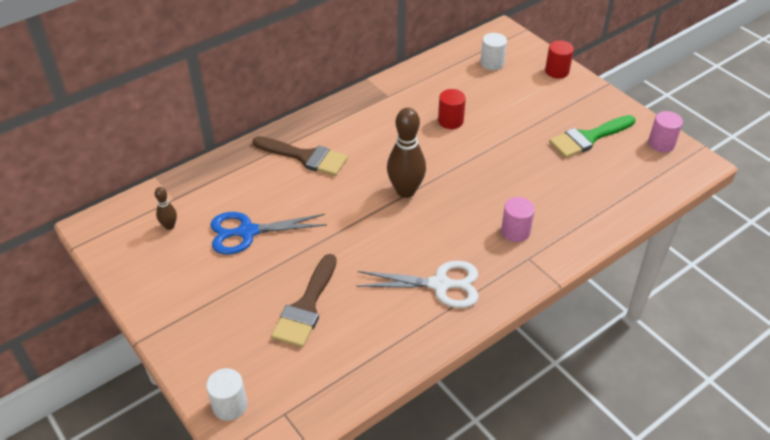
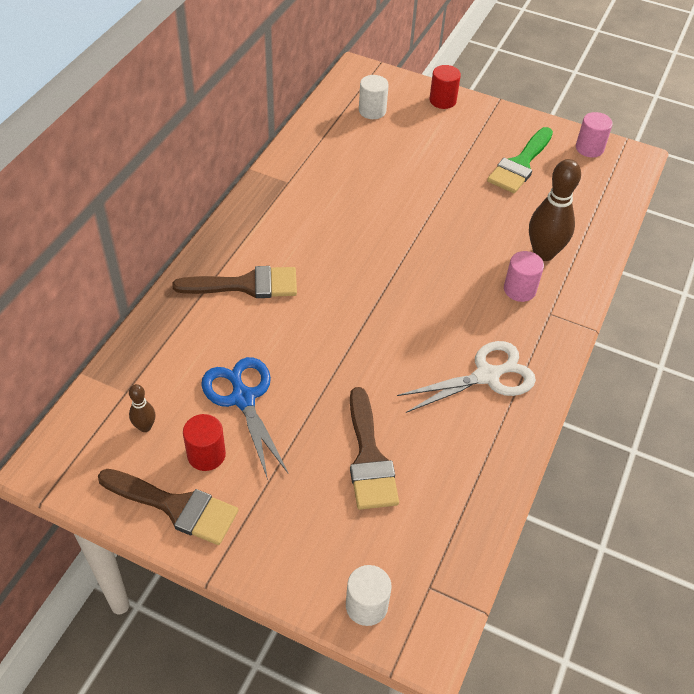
camera: 30 degrees left, 5 degrees up
blue scissors [210,212,327,255] -> blue scissors turned 105 degrees clockwise [201,357,289,480]
brown bowling pin [387,108,426,198] -> brown bowling pin moved to [529,159,581,261]
red cylinder [438,89,466,129] -> red cylinder moved to [183,414,226,471]
none -> brown brush [98,469,238,545]

